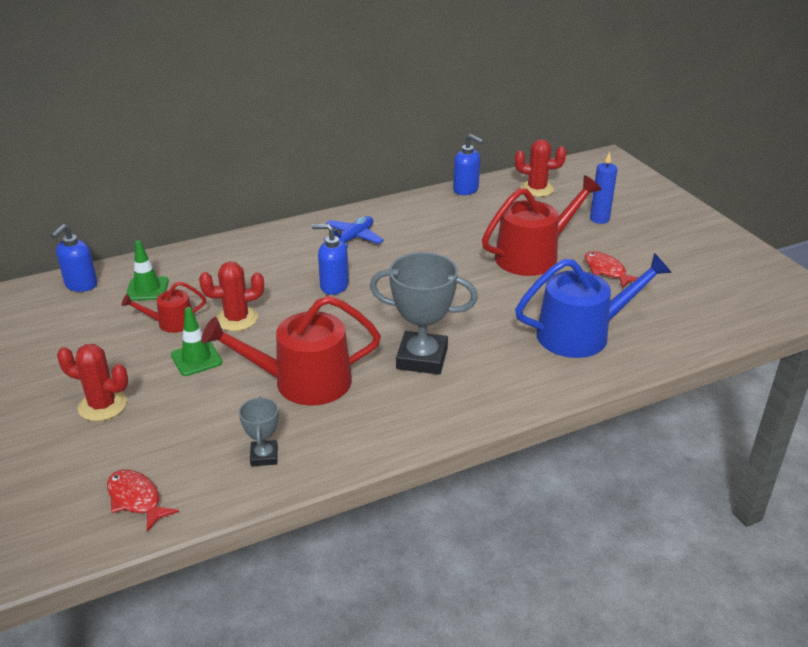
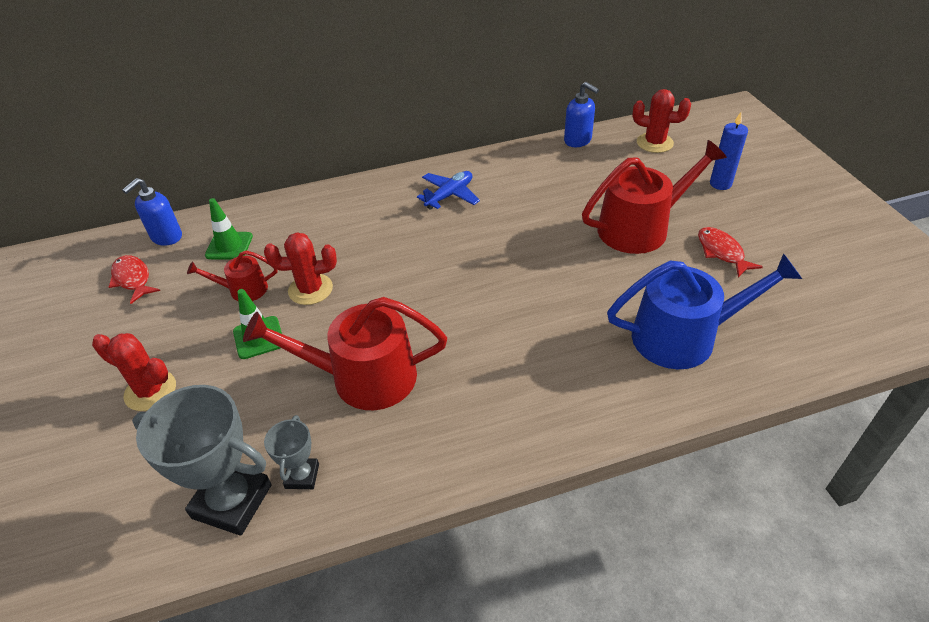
camera: 10 degrees right, 10 degrees up
red fish [107,469,179,532] -> red fish moved to [109,255,160,304]
blue soap dispenser [312,224,349,295] -> none
grey trophy [370,252,478,375] -> grey trophy moved to [132,385,271,536]

